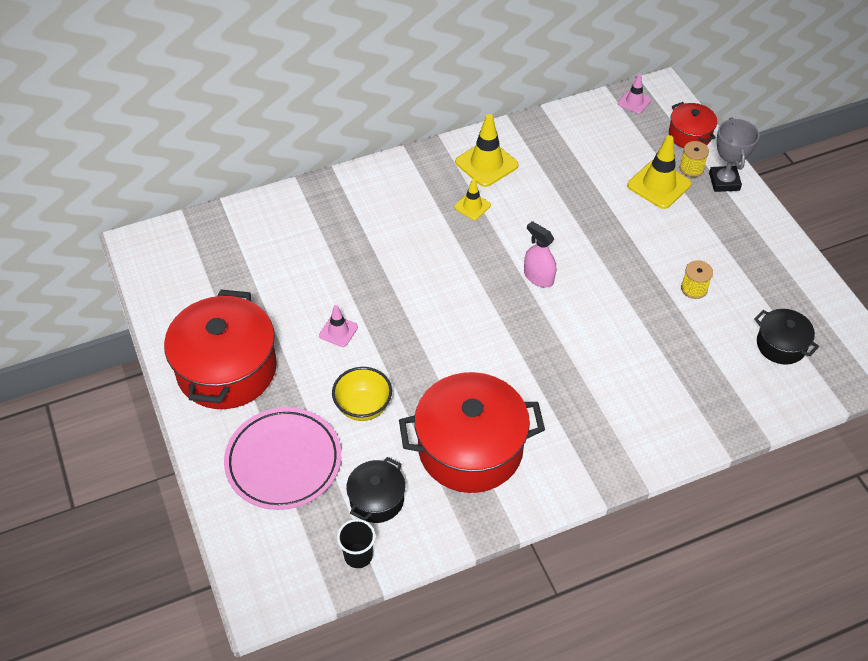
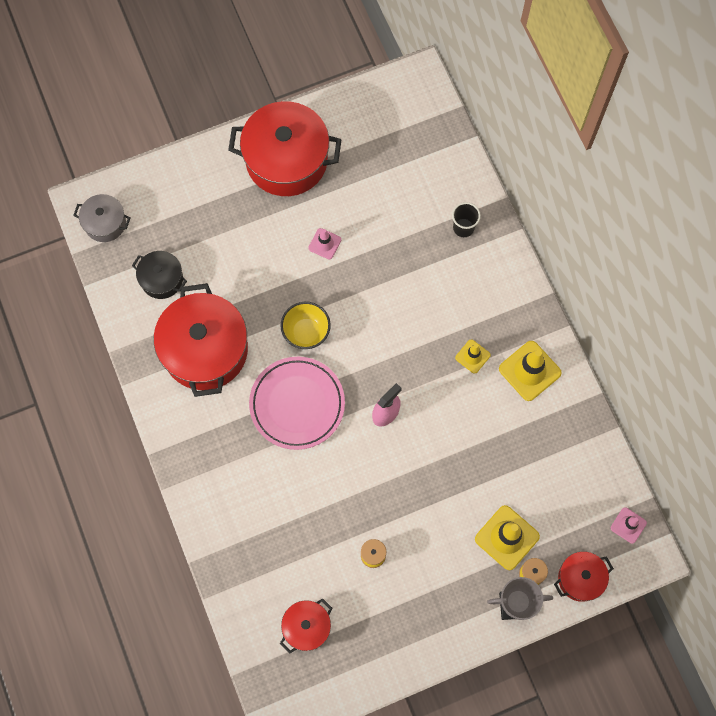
camera: 90 degrees right, 20 degrees up
pink plate [224,407,341,510] -> pink plate moved to [249,357,345,450]
yellow bowl [332,367,392,421] -> yellow bowl moved to [280,302,331,349]
black cup [337,519,376,568] -> black cup moved to [452,202,481,237]
black pot [754,309,819,365] -> red pot [280,598,332,654]
none -> grey pot [73,194,131,242]

